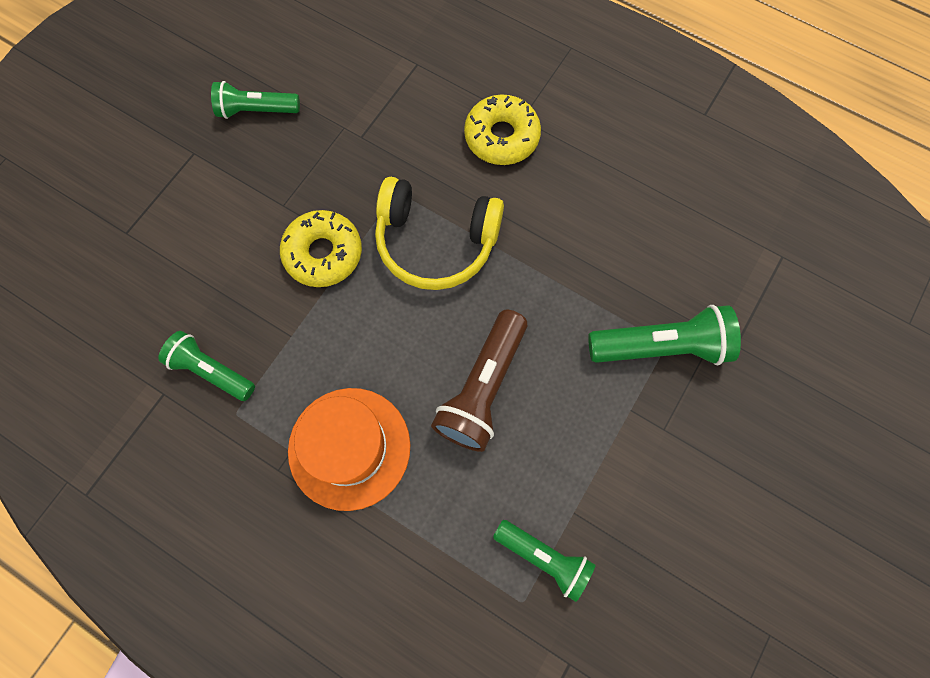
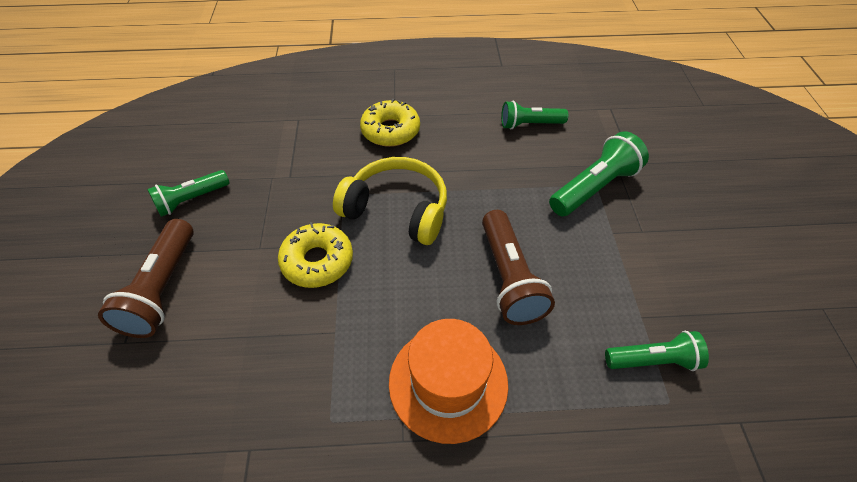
camera: 35 degrees left, 20 degrees down
green flashlight [158,331,255,401] -> green flashlight moved to [501,101,568,129]
yellow headphones [375,177,504,290] -> yellow headphones turned 135 degrees counterclockwise [333,157,447,245]
none -> brown flashlight [98,219,194,338]

